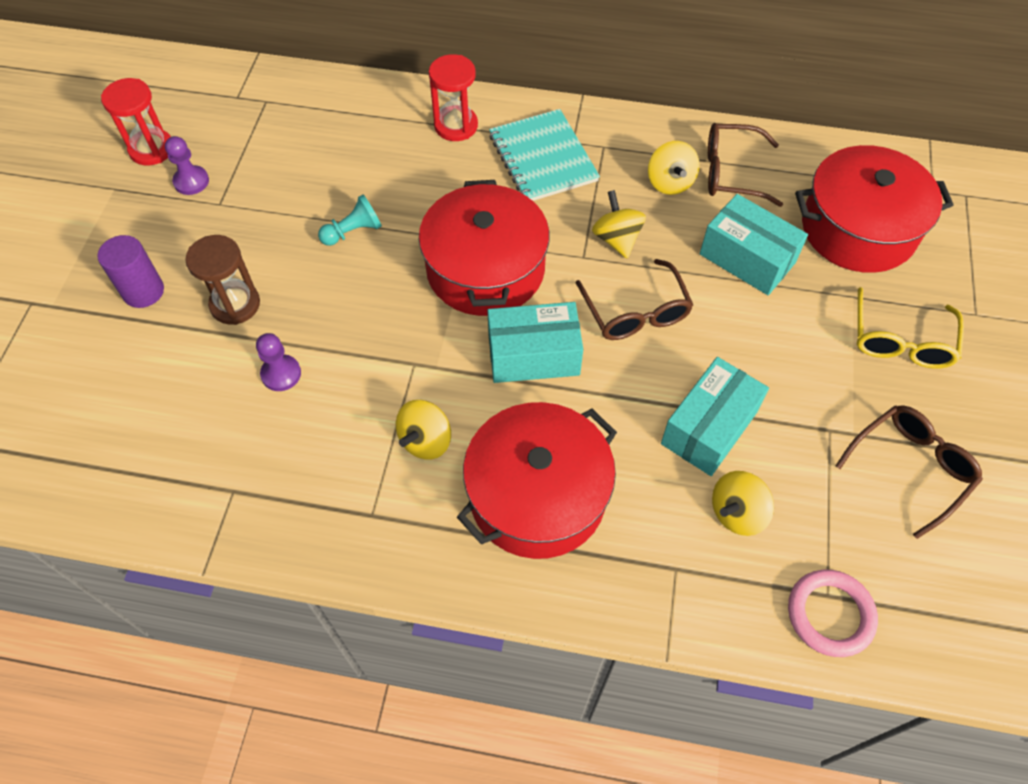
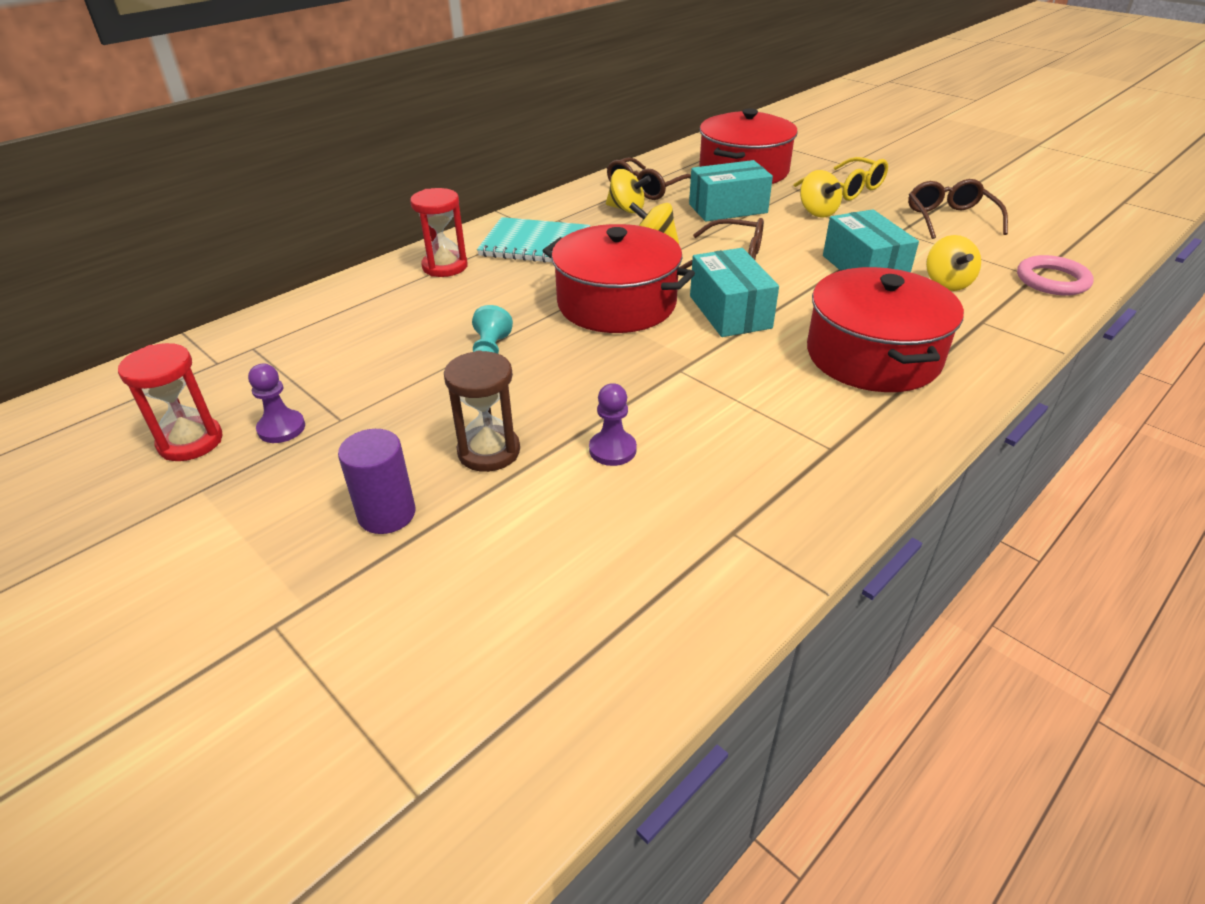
camera: 55 degrees left, 20 degrees down
yellow spinning top [396,400,451,459] -> yellow spinning top moved to [800,170,842,218]
turquoise box [487,302,583,383] -> turquoise box turned 45 degrees counterclockwise [690,248,779,337]

